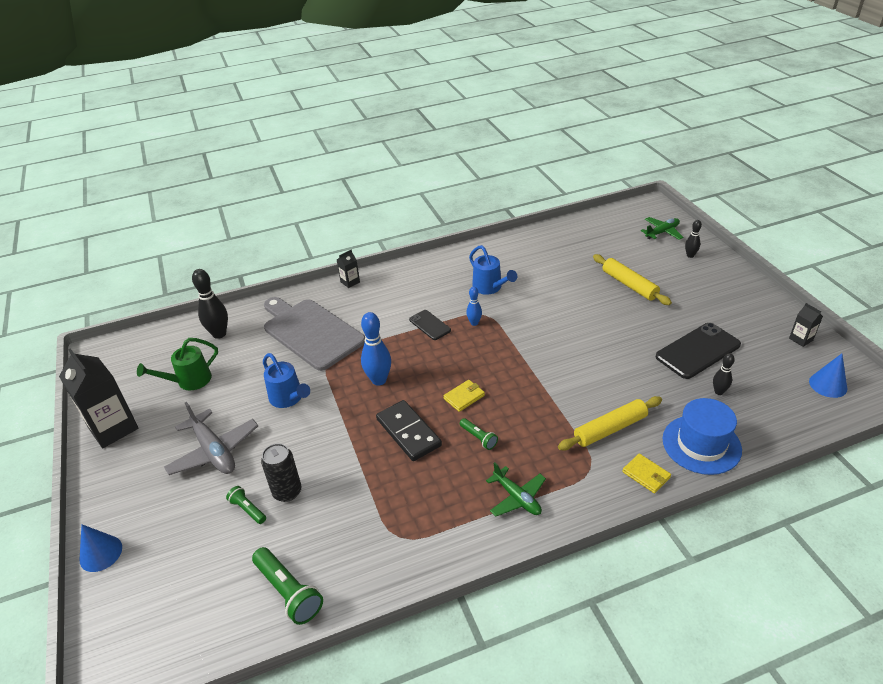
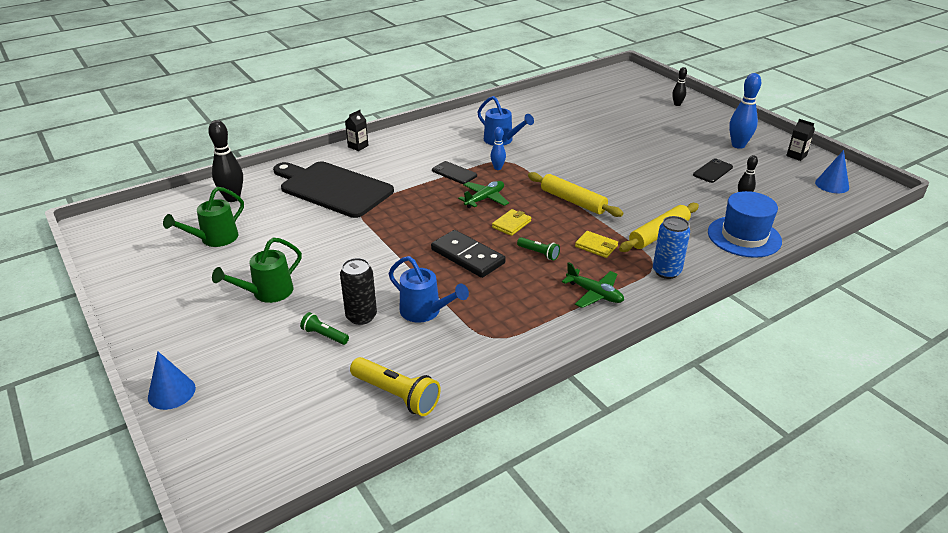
camera: 15 degrees left, 5 degrees down
black carton [59,348,139,448] -> none
grey plane [164,402,258,475] -> green watering can [212,237,302,303]
green flashlight [252,547,323,625] -> yellow flashlight [350,357,441,416]
blue watering can [263,353,310,408] -> blue watering can moved to [389,256,469,323]
grey cutting board [264,297,365,371] -> black cutting board [273,162,394,218]
blue bowling pin [361,312,391,386] -> blue bowling pin moved to [729,73,761,149]
yellow rolling pin [593,254,672,305] -> yellow rolling pin moved to [528,172,623,217]
yellow wallet [622,453,671,493] -> yellow wallet moved to [575,231,618,258]
green plane [641,217,684,240] -> green plane moved to [458,181,509,208]
black phone [656,323,741,379] -> black phone [693,159,733,183], size x0.56
none -> blue can [653,216,690,279]

